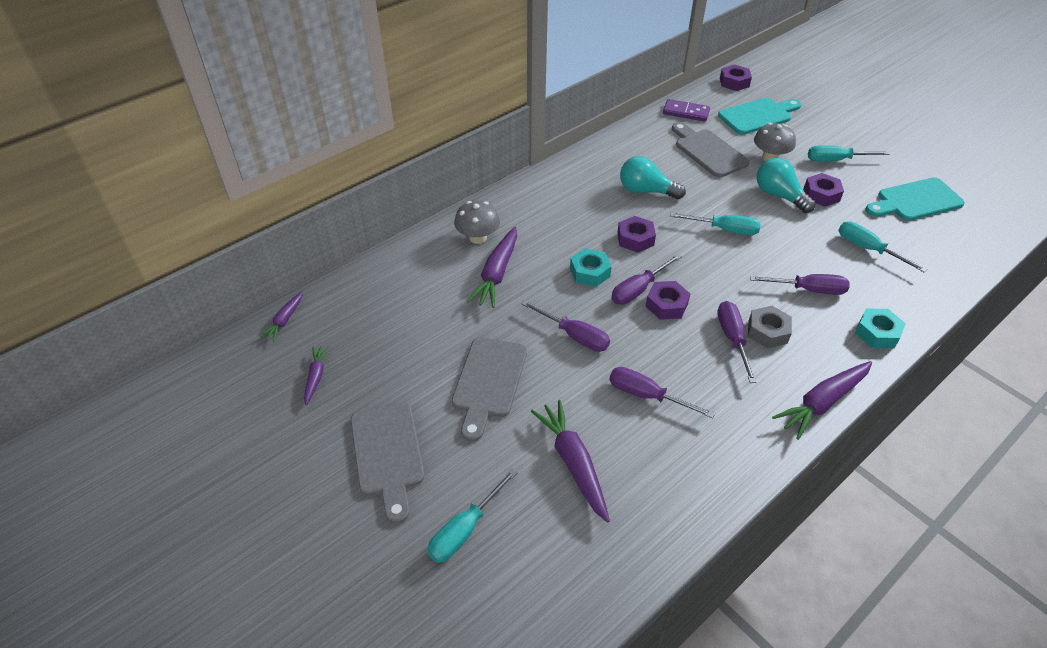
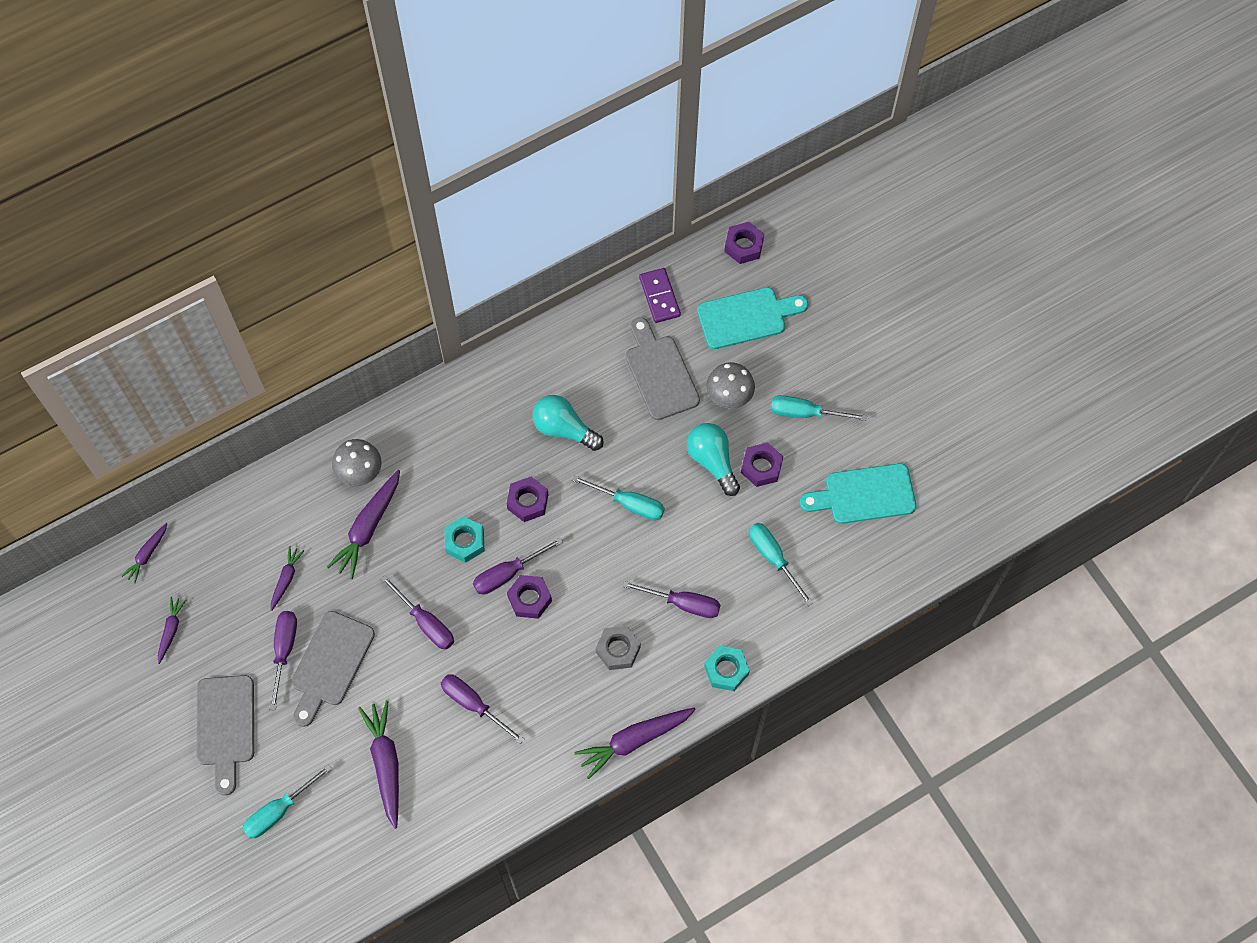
camera: 10 degrees right, 20 degrees up
purple domino [663,99,710,121] -> purple domino turned 45 degrees clockwise [639,268,681,323]
purple screwdriver [717,301,757,383] -> purple screwdriver moved to [269,611,297,710]
none -> purple carrot [271,546,304,611]

